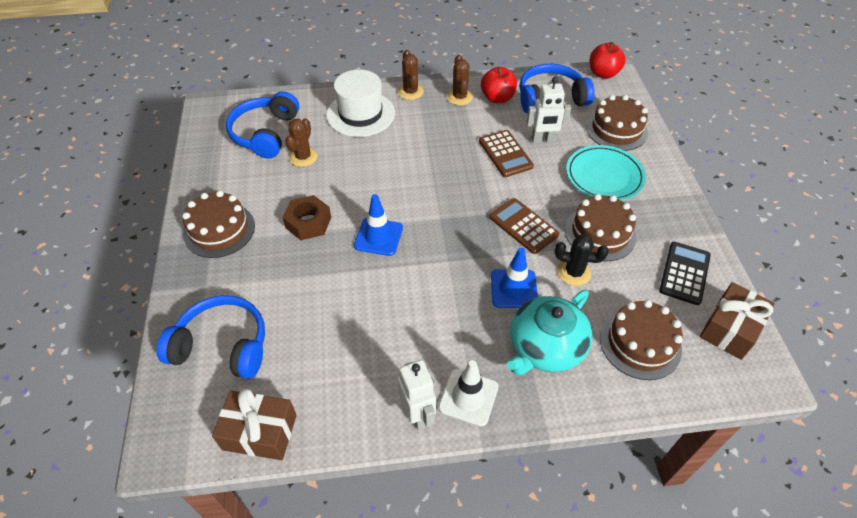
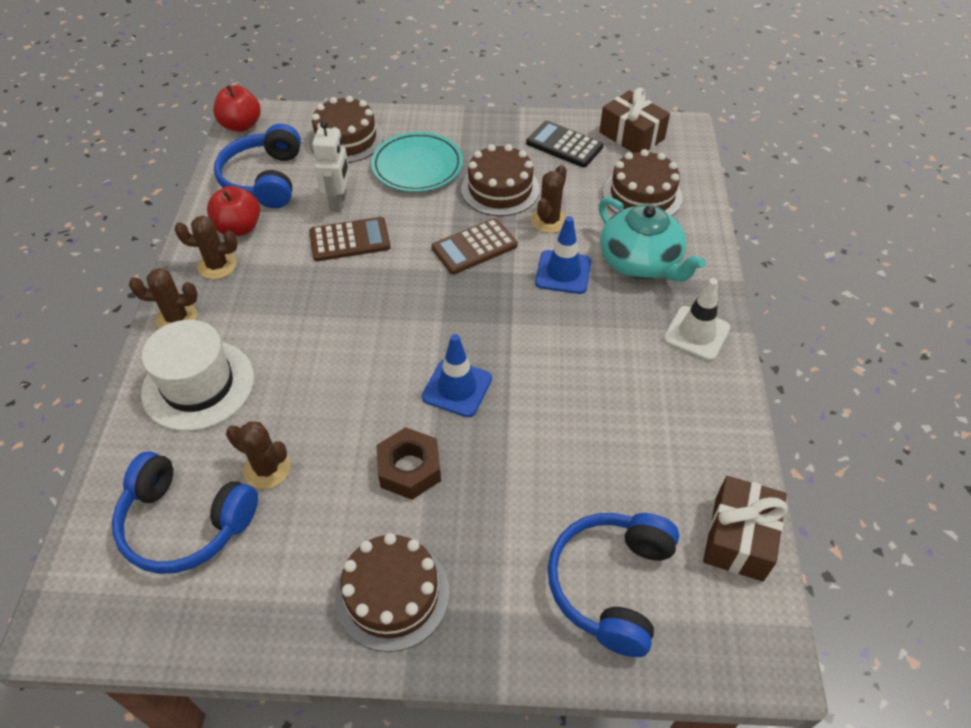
camera: 80 degrees left, 0 degrees up
white robot [397,360,436,431] -> none
black cactus [555,234,609,286] -> brown cactus [531,165,567,233]

